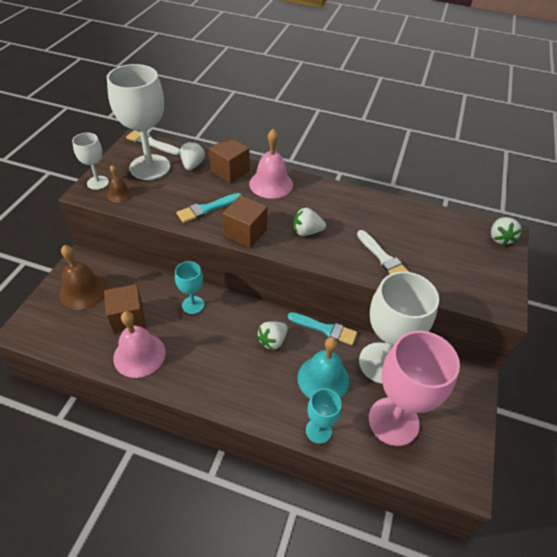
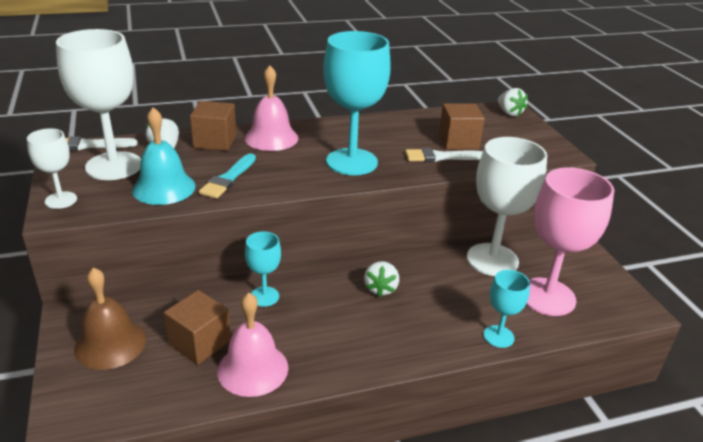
camera: 35 degrees left, 15 degrees down
brown bell [107,165,133,203] -> none
brown cube [222,195,268,248] -> brown cube moved to [439,104,485,150]
turquoise brush [288,312,357,345] -> none
white strawberry [293,208,326,236] -> turquoise goblet [323,31,391,175]
turquoise bell [297,337,349,398] -> turquoise bell moved to [132,107,196,205]
white brush [357,230,409,274] -> white brush turned 150 degrees clockwise [405,148,483,162]

